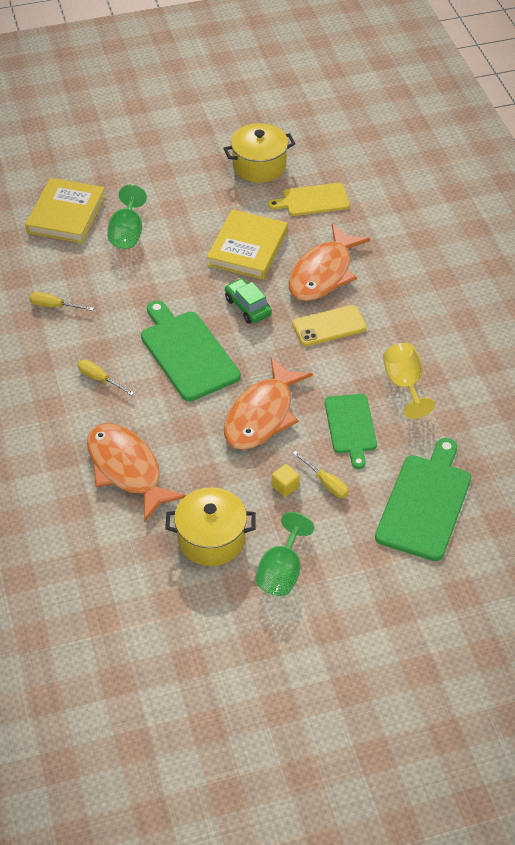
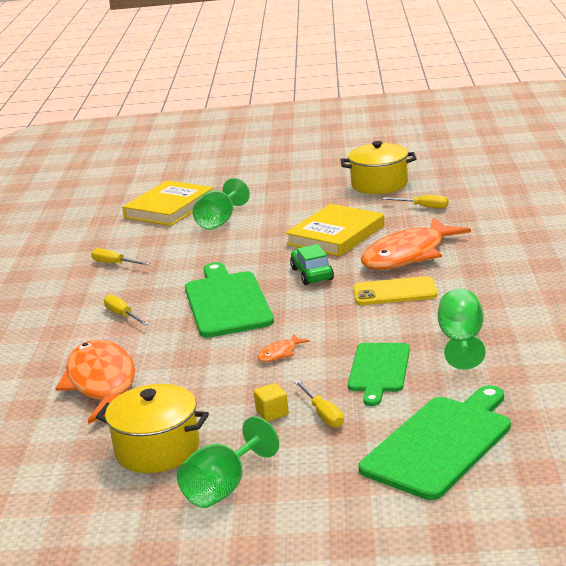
camera: 20 degrees right, 25 degrees down
orange fish [224,357,313,450] -> orange fish [257,334,310,362], size x0.40
yellow cutting board [268,183,350,216] -> yellow screwdriver [383,195,449,208]
yellow goblet [383,343,435,419] -> green goblet [438,289,486,370]

